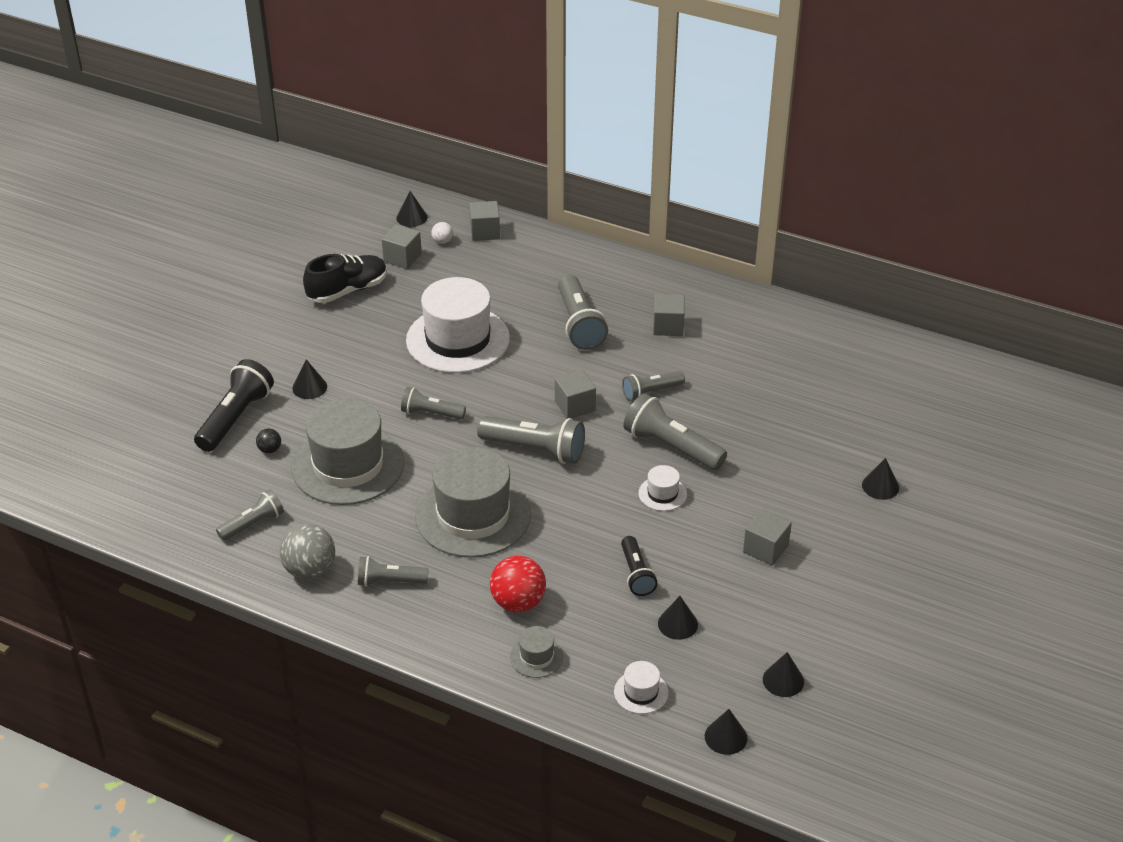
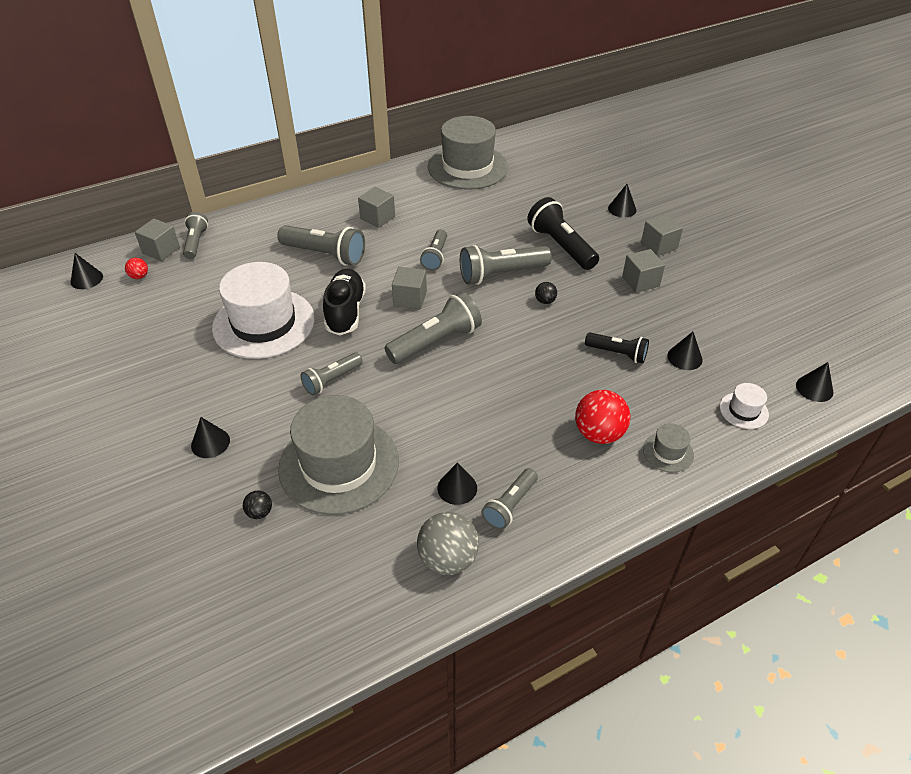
camera: 55 degrees left, 5 degrees up
black flashlight [194,359,274,452] -> black flashlight moved to [527,197,599,270]
grey flashlight [216,490,284,541] -> grey flashlight moved to [183,212,208,259]
black shoe [303,254,387,303] -> black shoe moved to [323,269,366,335]
grey cube [382,224,422,269] -> grey cube moved to [641,214,683,256]
grey hat [415,447,531,558] -> grey hat moved to [428,116,508,190]
white ball [431,222,453,244] -> red ball [125,258,148,279]
white hat [638,465,687,511] -> black ball [535,282,557,304]
black cone [763,652,804,697] -> black cone moved to [437,462,477,505]

